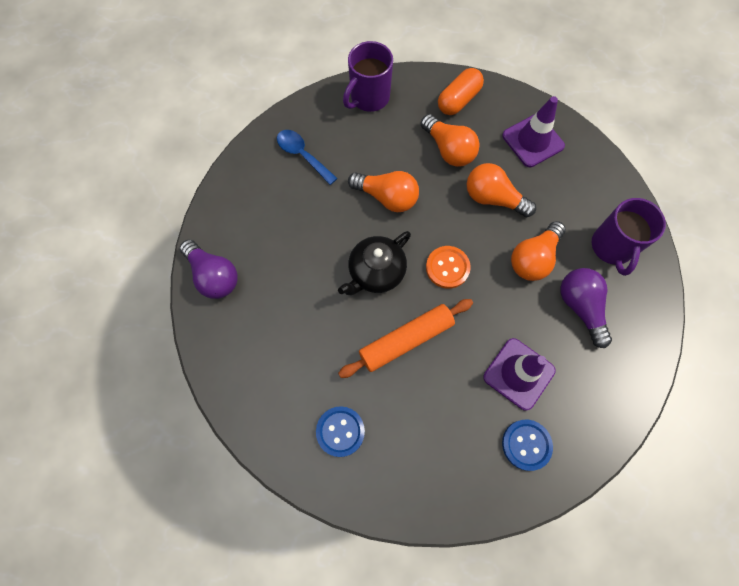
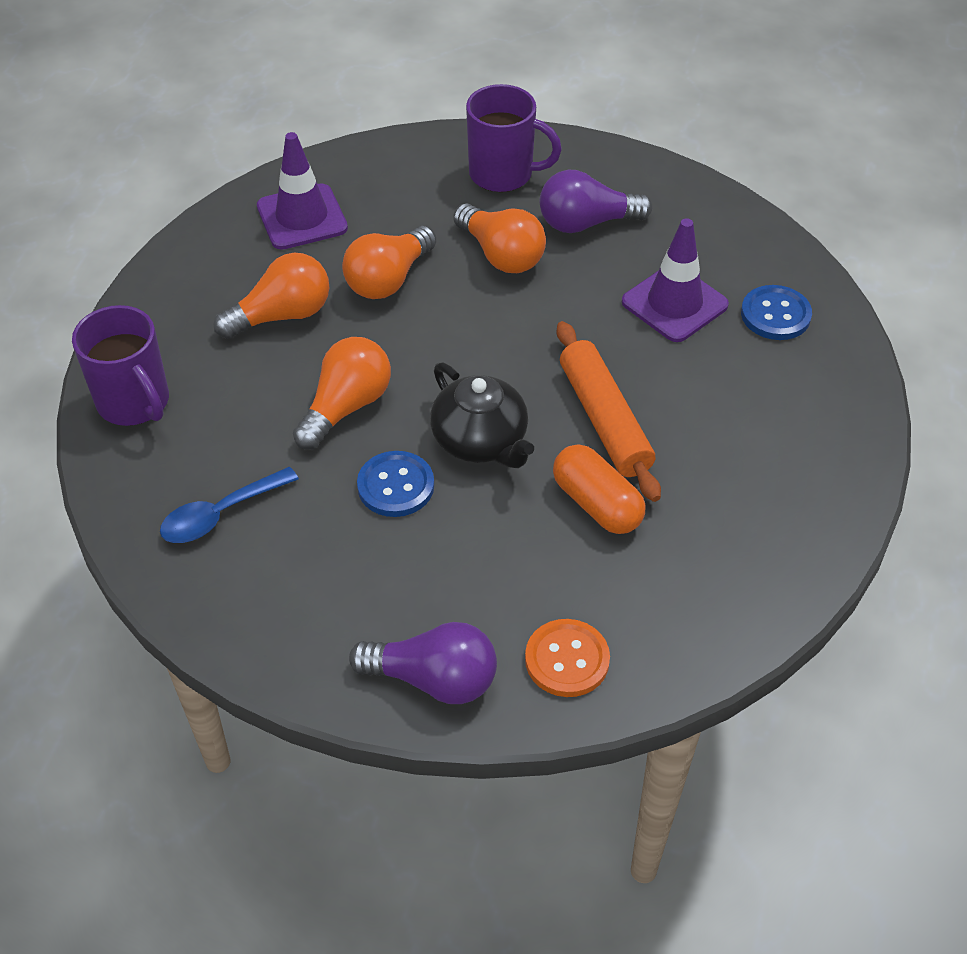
camera: 80 degrees left, 20 degrees down
purple light bulb [180,240,238,299] -> purple light bulb turned 45 degrees clockwise [349,622,497,704]
blue button [316,406,365,457] -> blue button moved to [357,451,434,517]
orange button [426,246,471,289] -> orange button moved to [525,619,610,697]
orange capsule [438,68,484,115] -> orange capsule moved to [553,444,645,534]

